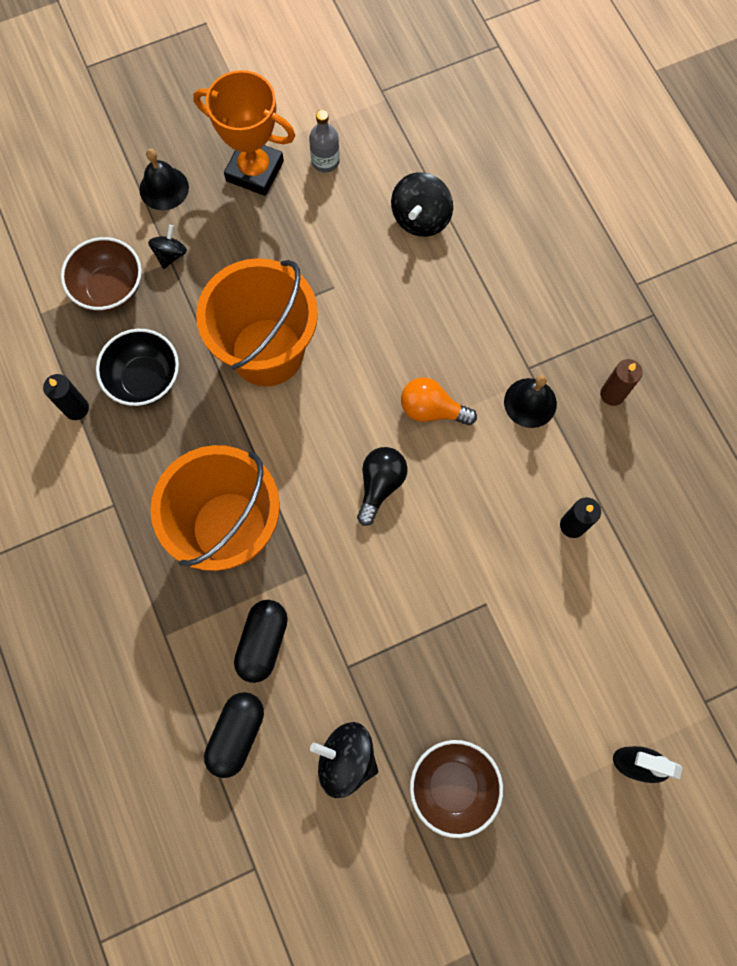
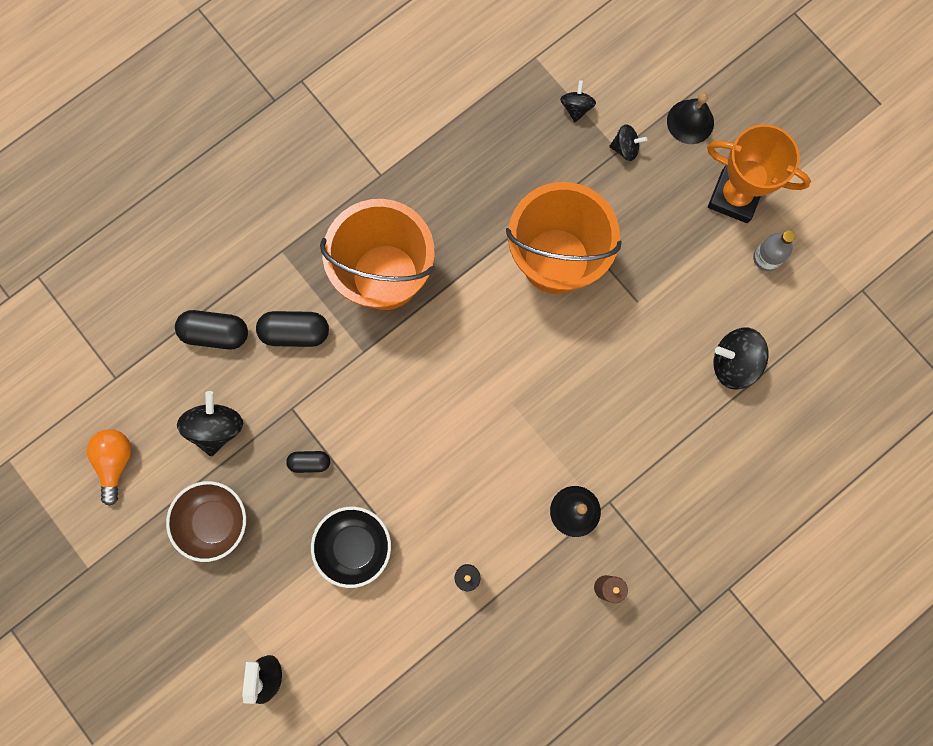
camera: 75 degrees right, 5 degrees up
black candle [43,374,89,420] -> none
brown bowl [61,237,142,312] -> black spinning top [560,80,596,122]
black bowl [96,329,179,406] -> black bowl moved to [311,506,391,588]
orange trophy [193,70,295,196] -> orange trophy turned 75 degrees counterclockwise [707,124,811,223]
black light bulb [357,447,408,526] -> none
orange light bulb [401,377,477,425] -> orange light bulb moved to [87,429,131,506]
none -> black capsule [286,451,330,473]

